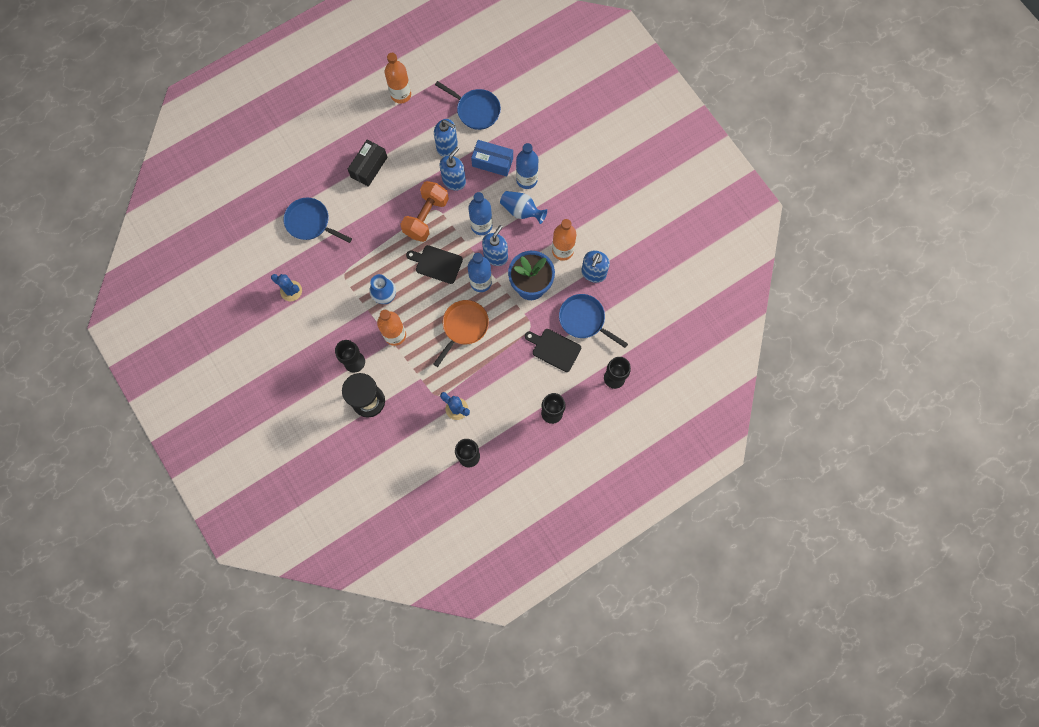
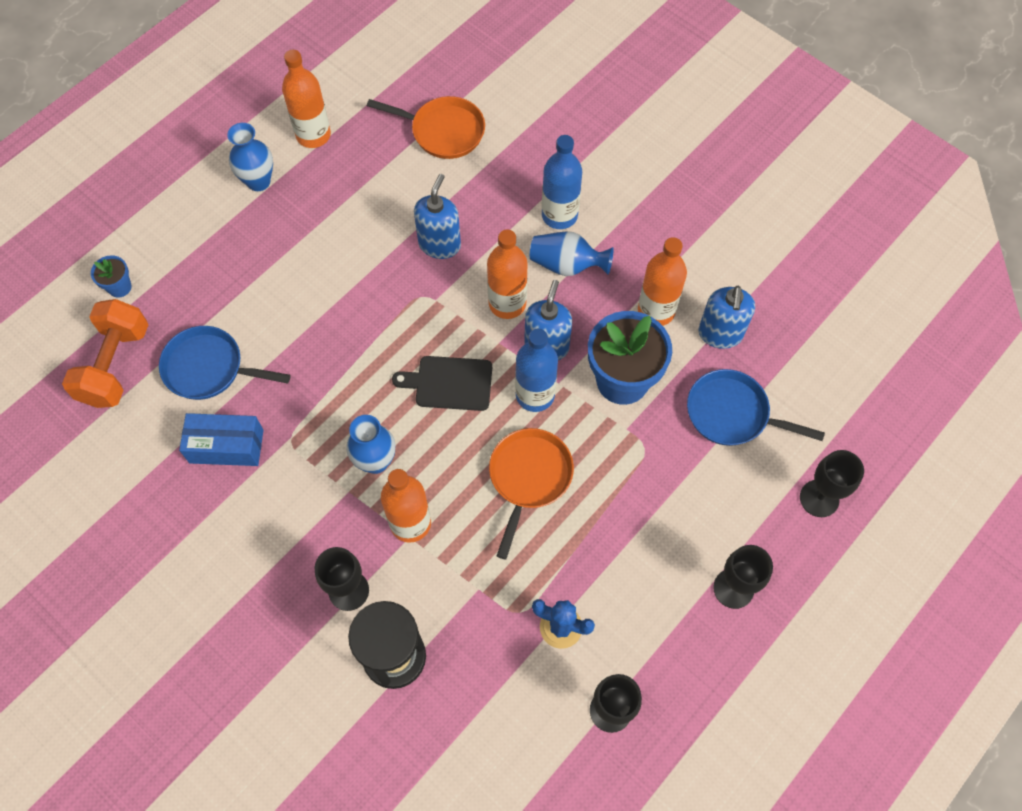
camera: 15 degrees left, 10 degrees down
blue cactus [271,274,302,301] -> none
black box [348,140,387,187] -> none
orange dumbbell [400,181,449,242] -> orange dumbbell moved to [62,299,148,408]
blue soap dispenser [434,119,458,157] -> none
blue pan [435,81,501,130] -> orange pan [367,96,485,159]
blue bottle [468,192,492,235] -> orange bottle [487,229,528,319]
blue box [471,140,513,176] -> blue box moved to [179,413,263,466]
black cutting board [525,329,581,372] -> none
none -> blue flower pot [91,255,132,298]
none -> blue vase [227,123,273,191]

